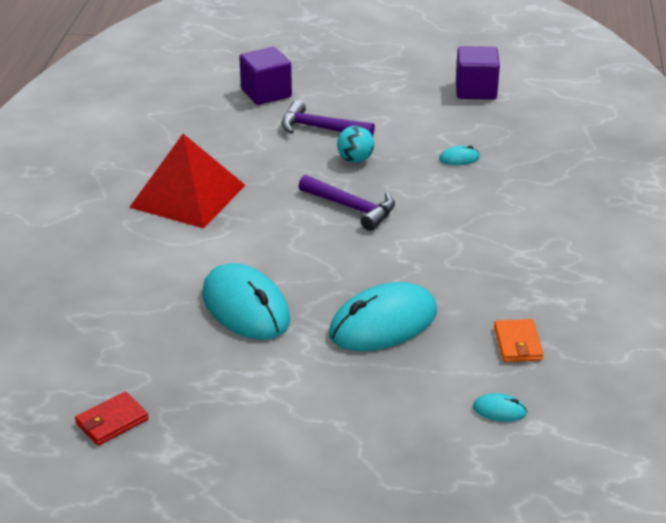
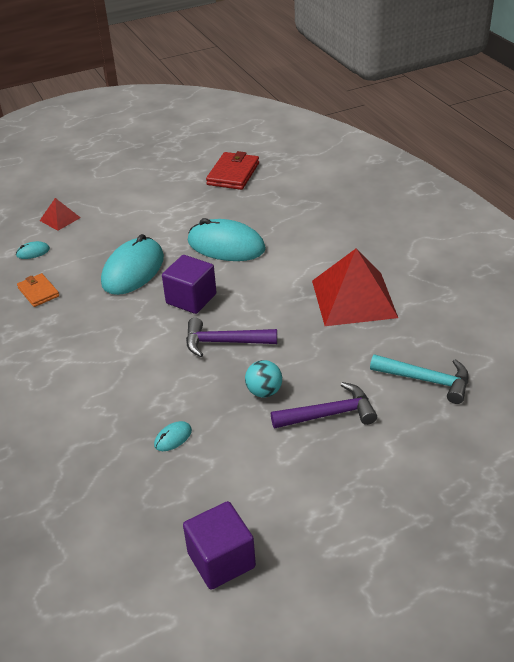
camera: 150 degrees right, 5 degrees up
red wallet [75,392,149,446] -> red wallet [206,151,259,190], size x1.61
purple cube [239,47,292,105] -> purple cube moved to [162,255,216,314]
none -> red pyramid [40,198,81,231]
none -> turquoise hammer [370,354,468,404]

